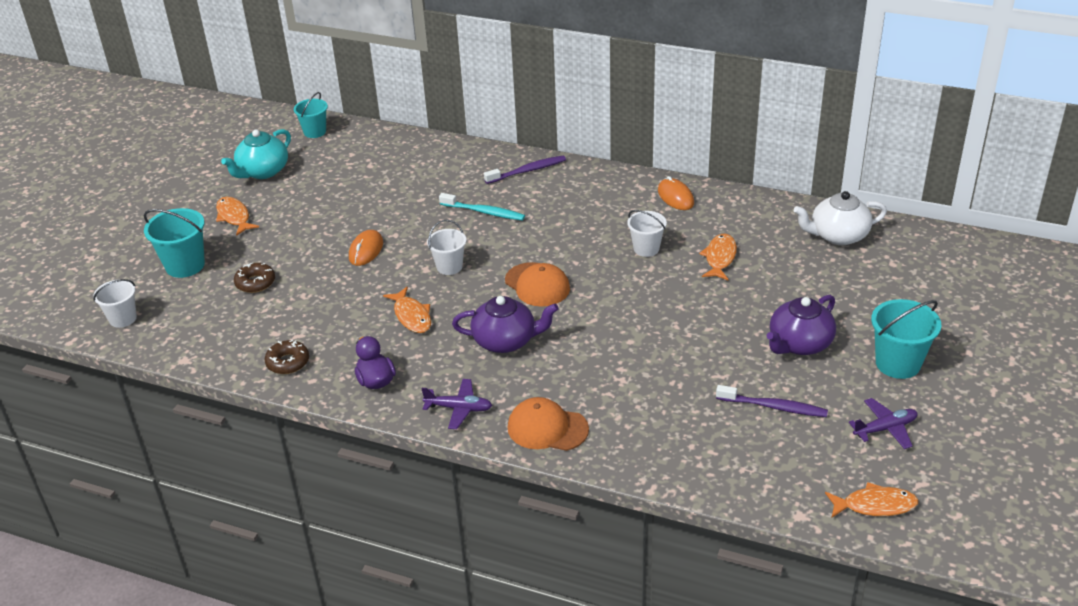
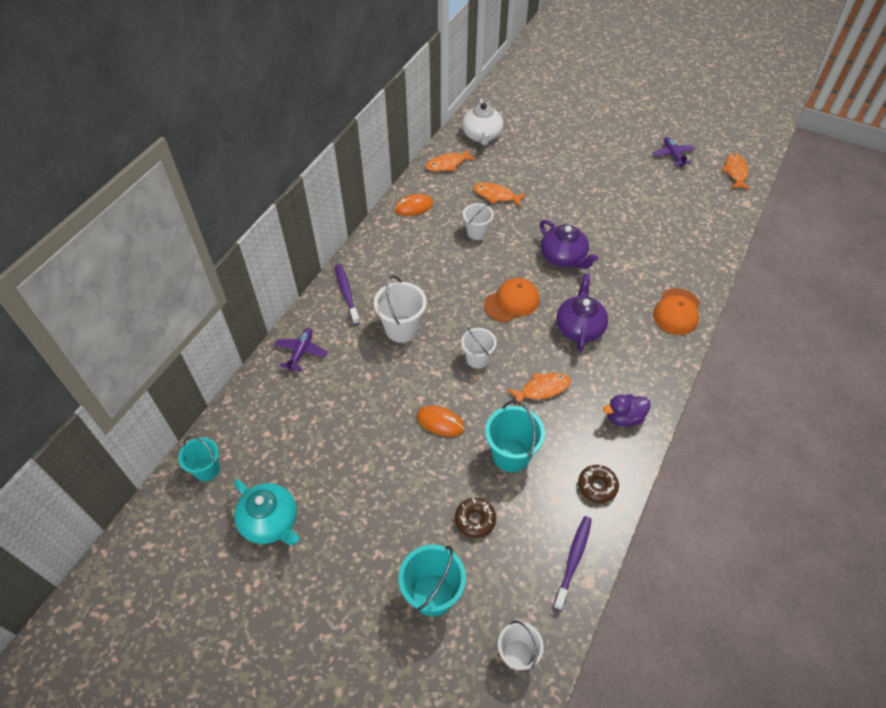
camera: 85 degrees left, 15 degrees up
orange fish [216,197,259,236] -> orange fish moved to [426,149,476,171]
purple plane [421,379,492,429] -> purple plane moved to [274,328,327,372]
turquoise toothbrush [439,193,525,221] -> white bucket [374,275,427,343]
purple toothbrush [716,385,828,417] -> purple toothbrush moved to [553,516,592,610]
purple teapot [767,295,836,355] -> purple teapot moved to [540,220,598,269]
turquoise bucket [871,299,941,379] -> turquoise bucket moved to [485,401,545,472]

